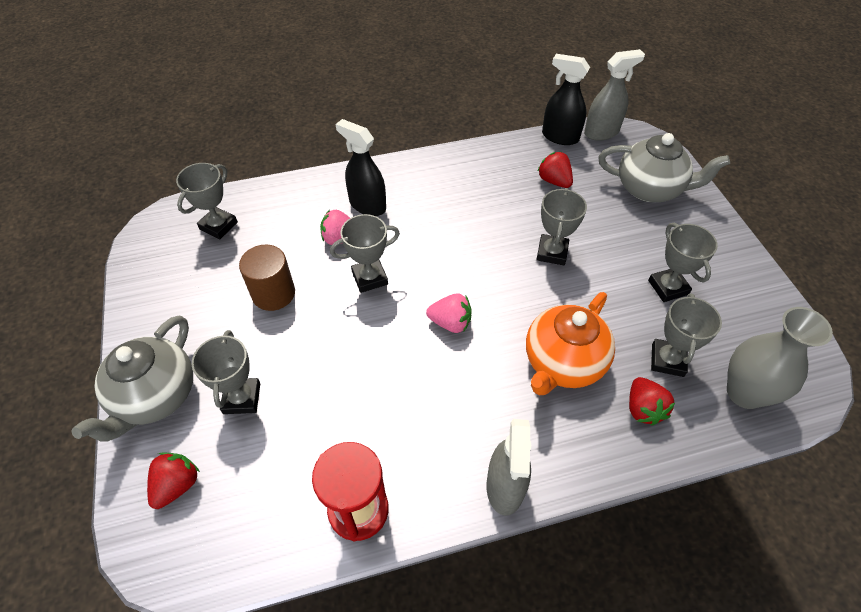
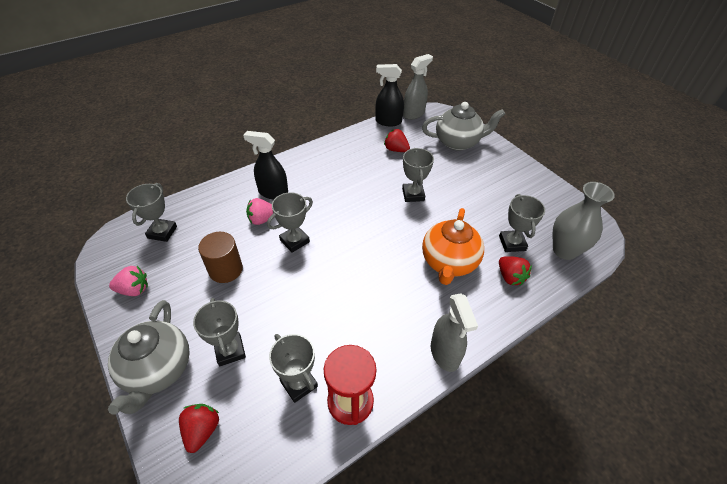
camera: 20 degrees left, 5 degrees down
pink strawberry [426,293,472,333] -> pink strawberry moved to [109,266,148,296]
grey trophy [648,223,718,302] -> grey trophy moved to [269,334,318,403]

